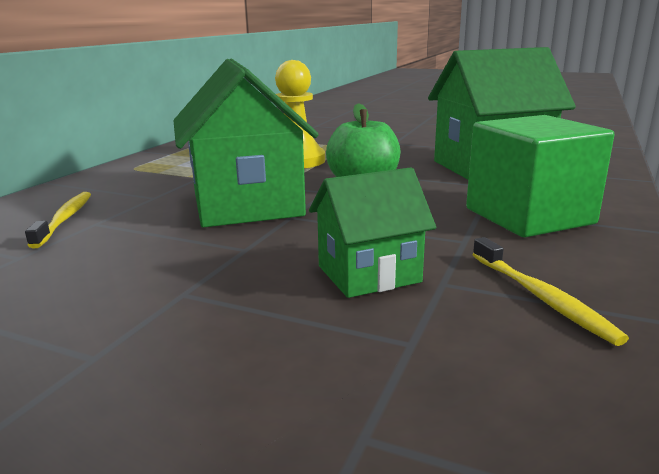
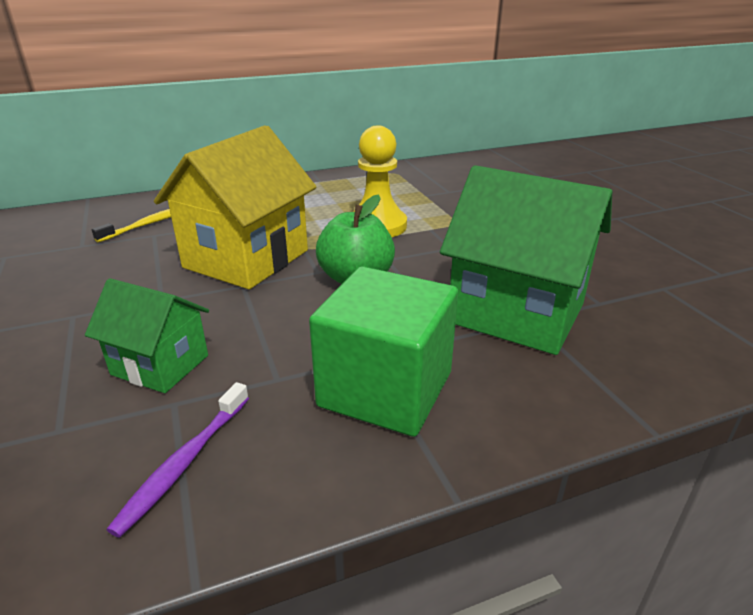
camera: 45 degrees right, 10 degrees up
green house [173,59,319,227] -> yellow house [154,125,317,289]
yellow toothbrush [473,237,629,346] -> purple toothbrush [107,382,249,538]

